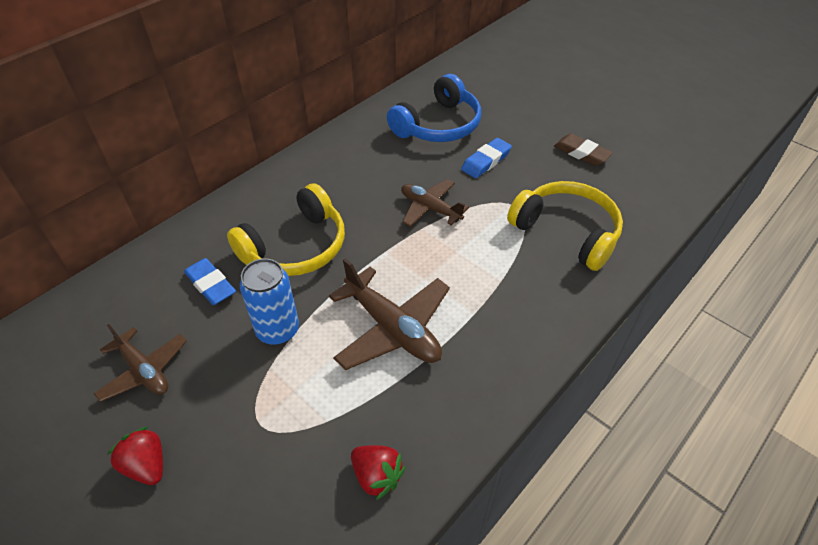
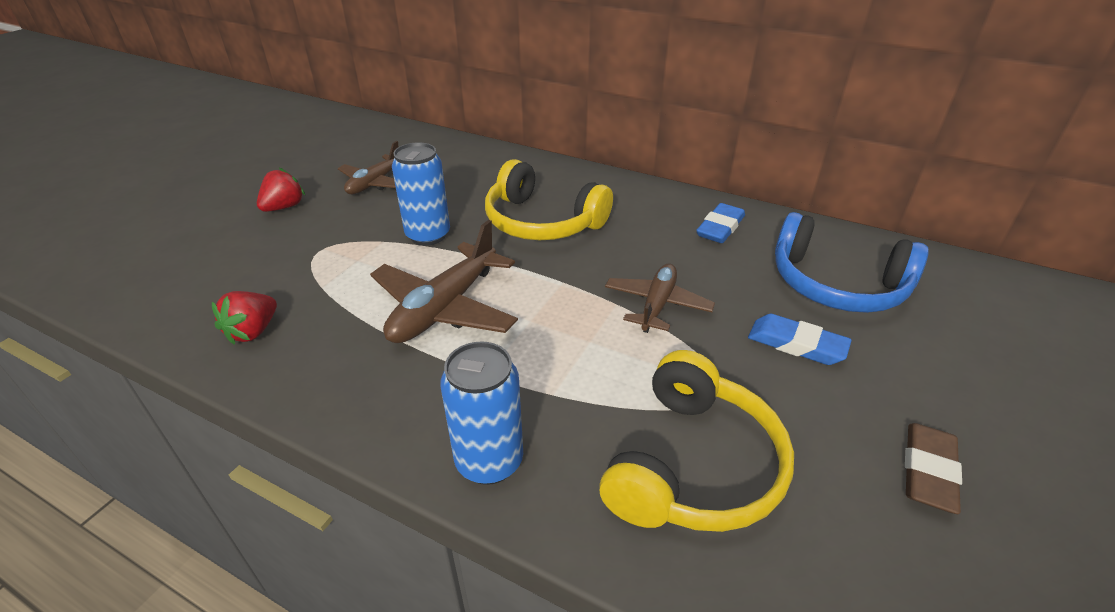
camera: 75 degrees right, 10 degrees down
blue eraser [184,258,236,305] -> blue eraser moved to [696,203,745,243]
none -> blue can [440,342,523,485]

